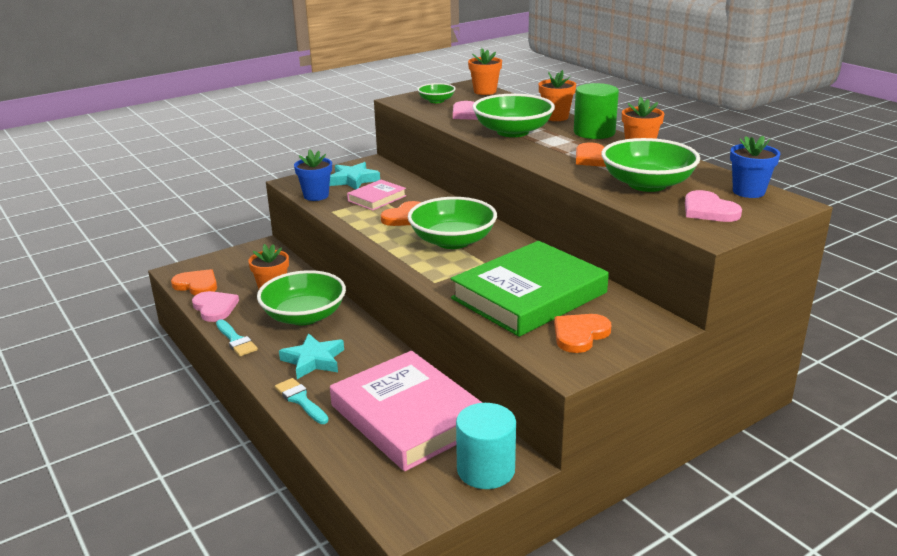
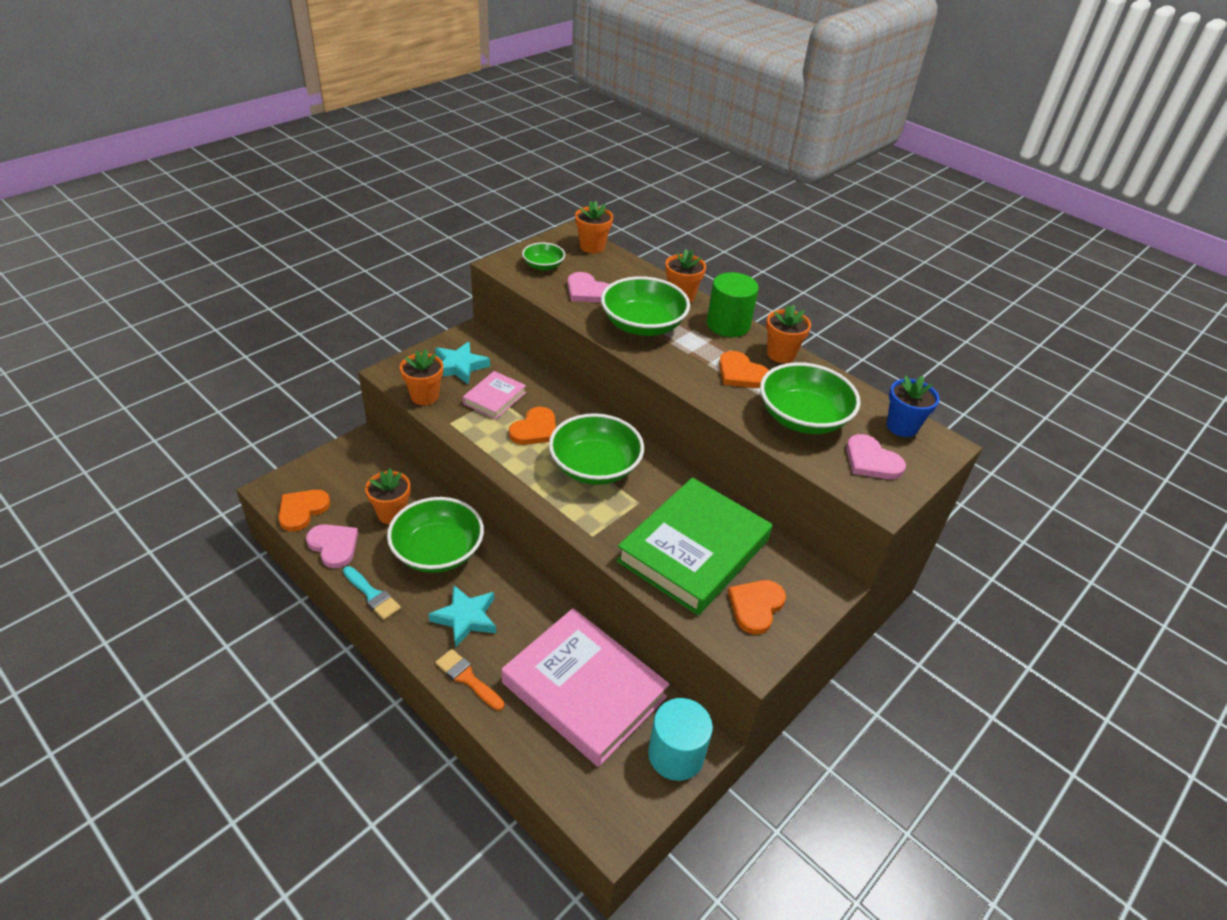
camera: 15 degrees left, 15 degrees up
orange heart [171,269,217,295] -> orange heart turned 75 degrees counterclockwise [278,490,331,532]
turquoise brush [275,378,329,424] -> orange brush [435,649,504,711]
blue flower pot [294,149,332,201] -> orange flower pot [400,349,443,405]

